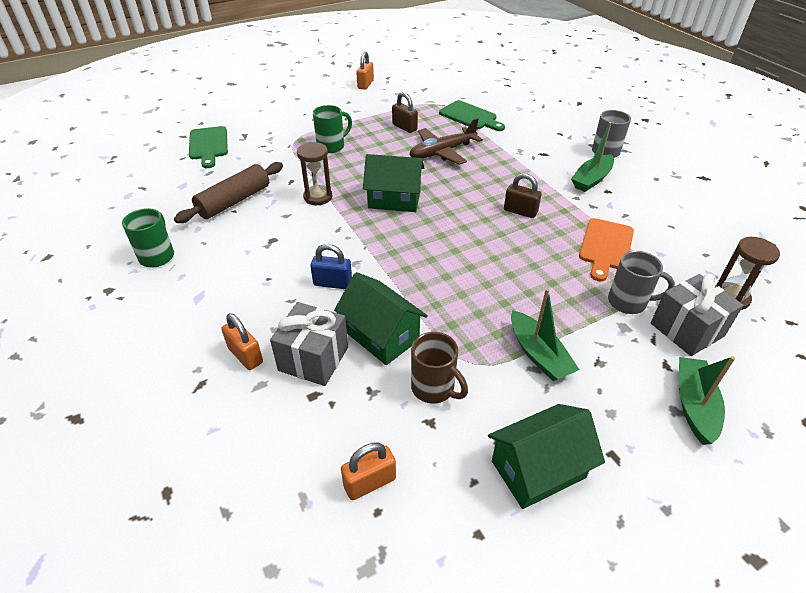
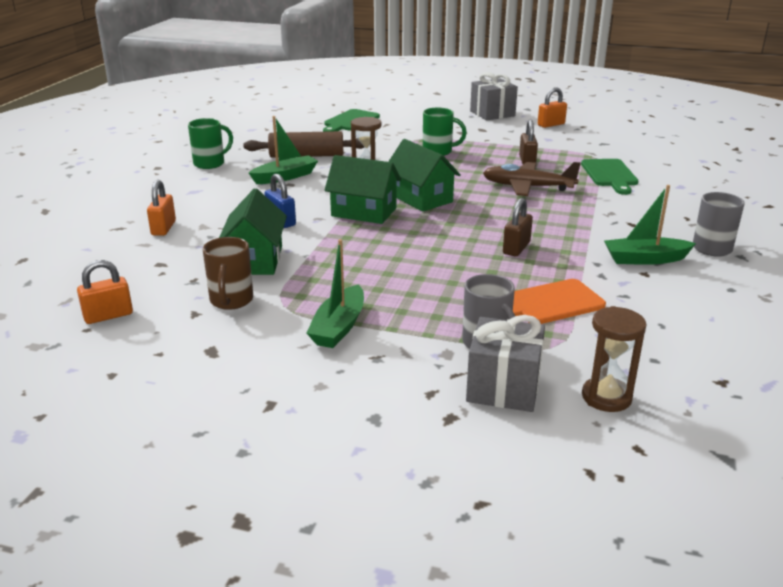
camera: 45 degrees right, 15 degrees down
grey gift [270,302,348,386] -> grey gift moved to [470,72,518,120]
orange padlock [341,442,396,500] -> orange padlock turned 45 degrees counterclockwise [77,260,133,324]
green house [488,404,605,509] -> green house moved to [325,155,401,224]
brown padlock [504,173,542,218] -> brown padlock turned 45 degrees clockwise [503,198,533,256]
green boat [679,356,735,445] -> green boat moved to [249,116,318,184]

